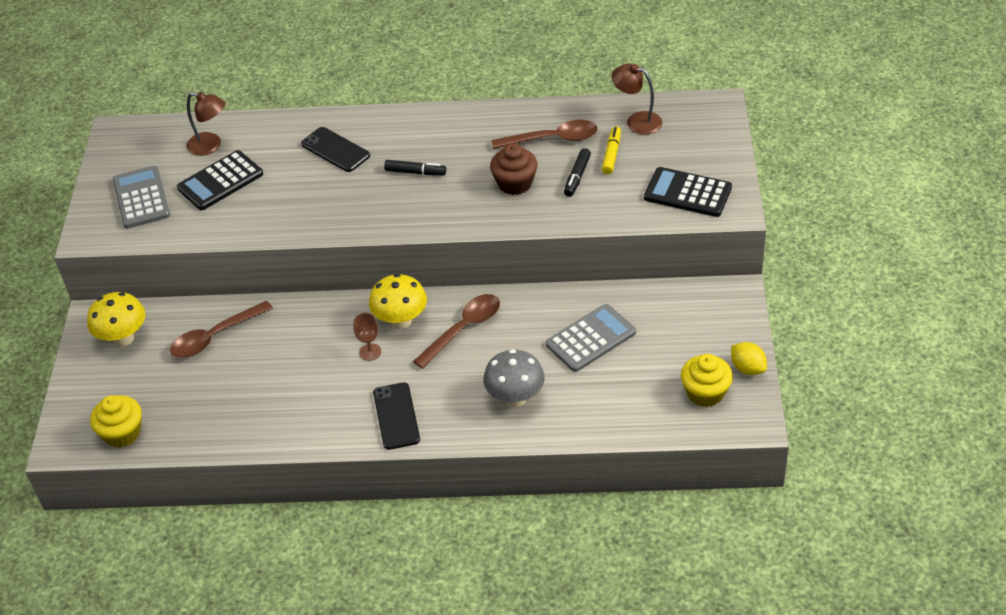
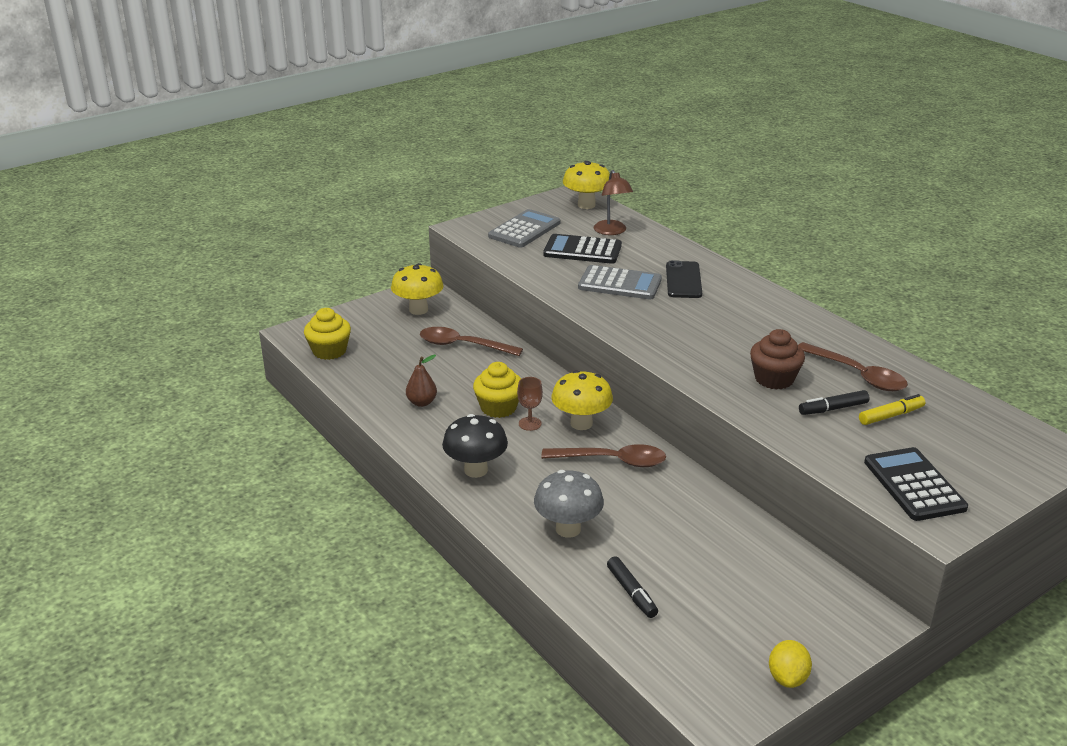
camera: 50 degrees right, 15 degrees down
black phone [373,382,420,450] -> black mushroom [442,414,508,478]
black marker [384,160,446,175] -> black marker moved to [607,556,658,618]
grey calculator [546,304,636,372] -> grey calculator moved to [578,265,662,299]
brown lamp [612,64,662,135] -> none
yellow cupcake [681,354,733,407] -> yellow cupcake moved to [473,362,521,418]
none -> brown pear [406,355,437,407]
none -> yellow mushroom [563,161,610,209]

